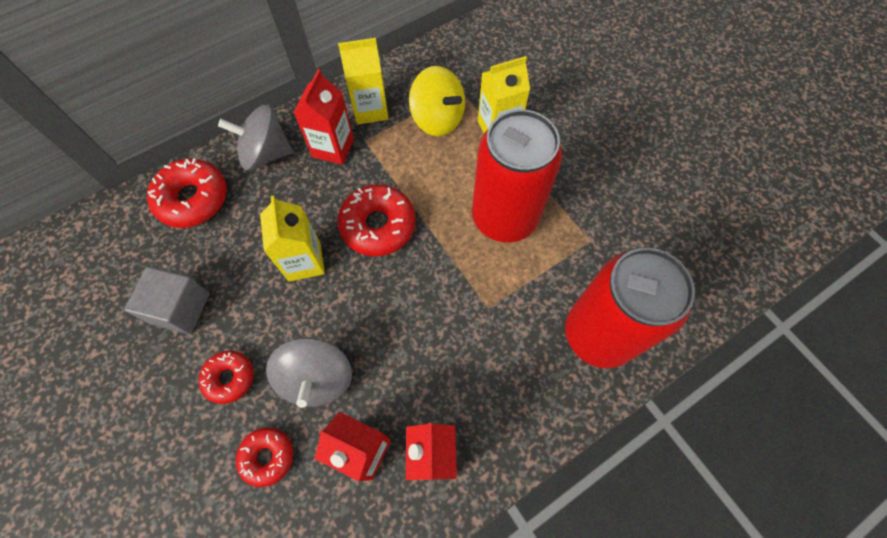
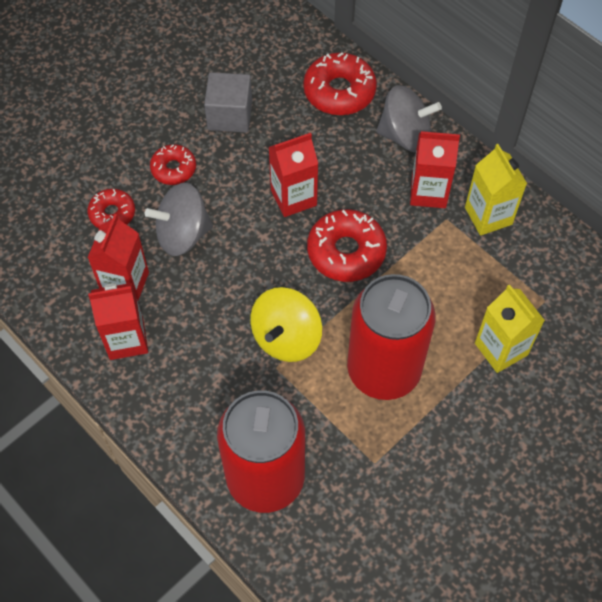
camera: 80 degrees right, 5 degrees down
grey spinning top [218,105,293,170] -> grey spinning top turned 105 degrees clockwise [376,85,442,152]
yellow carton [260,196,325,282] -> red carton [269,133,318,217]
yellow spinning top [409,66,465,136] -> yellow spinning top moved to [250,287,322,362]

